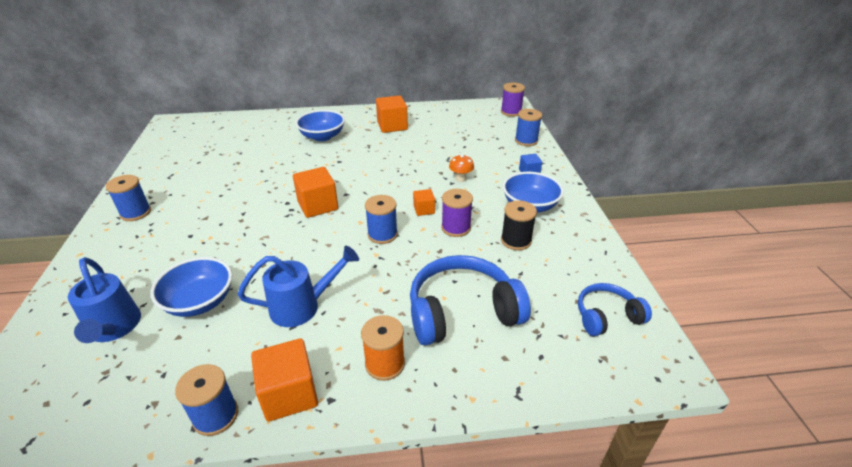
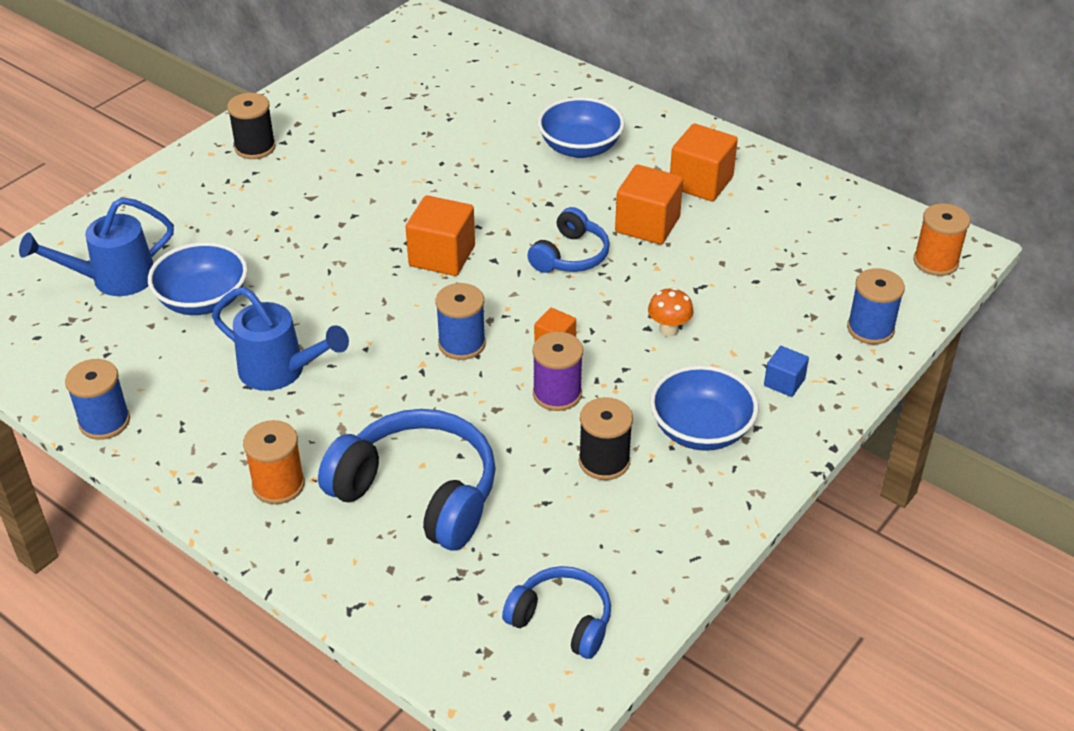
camera: 45 degrees right, 5 degrees up
blue watering can [68,257,141,343] -> blue watering can turned 45 degrees clockwise [19,197,174,296]
blue spool [106,175,151,221] -> black spool [227,93,276,159]
orange cube [251,338,318,422] -> orange cube moved to [615,165,683,244]
purple spool [501,83,525,117] -> orange spool [913,203,970,276]
none -> blue headphones [527,207,610,273]

